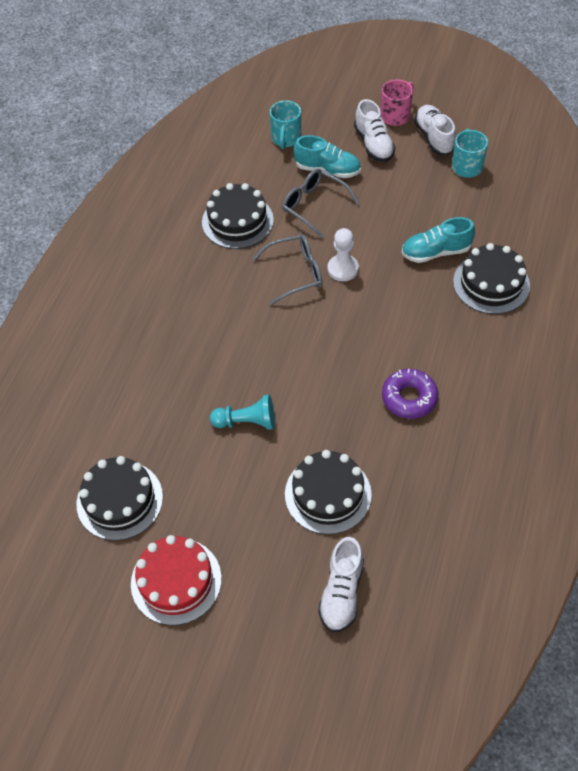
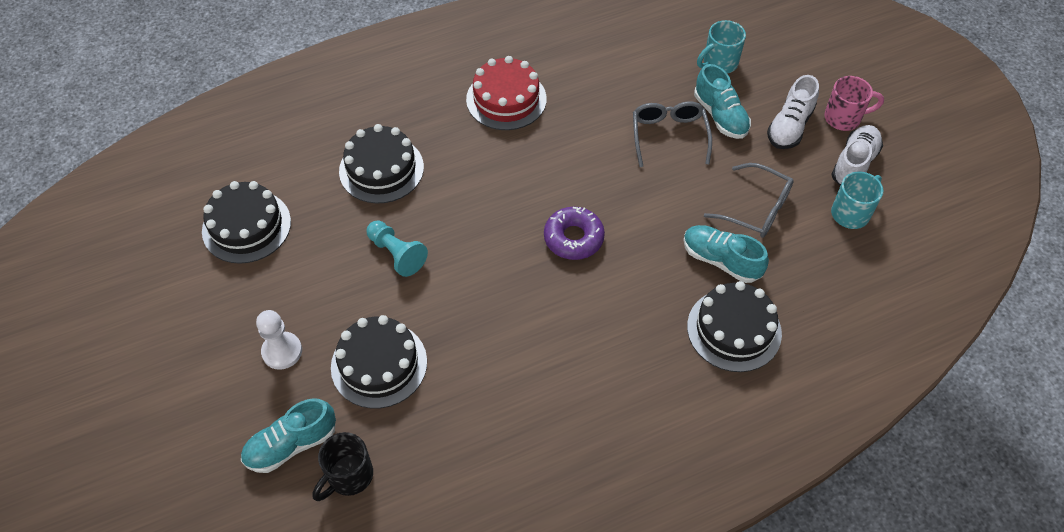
camera: 45 degrees right, 0 degrees up
red cake [131,535,222,625] -> red cake moved to [466,56,547,130]
black cake [202,183,274,249] -> black cake moved to [339,124,424,204]
grey glasses [253,234,323,305] -> grey glasses moved to [704,163,794,238]
white shoe [318,537,364,633] -> turquoise shoe [241,398,336,473]
white pawn [328,228,359,281] -> white pawn moved to [256,310,302,370]
purple donut [382,369,439,419] -> purple donut moved to [544,207,605,260]
none -> black mug [313,432,373,501]

